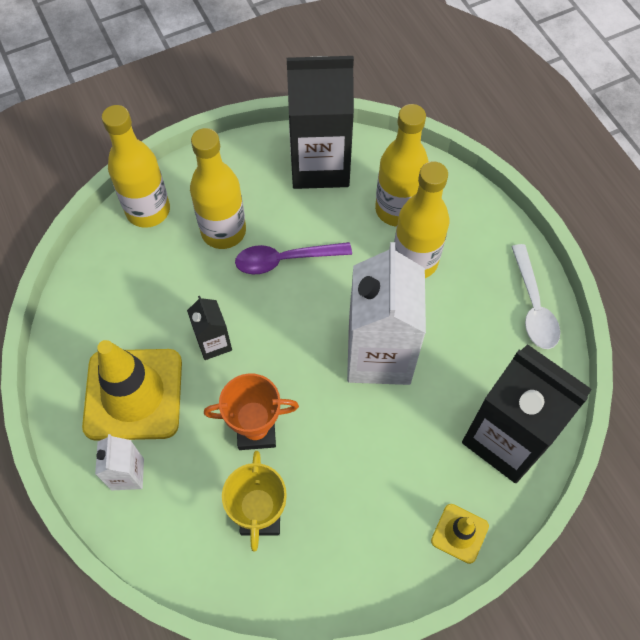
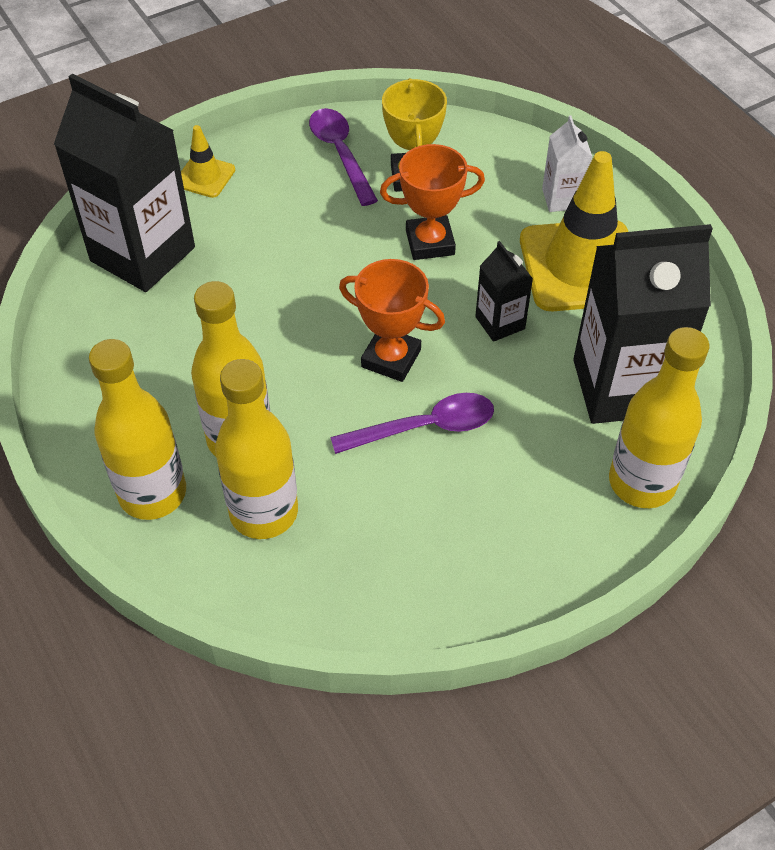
camera: 175 degrees right, 10 degrees down
yellow bottle [190,128,246,249] -> yellow bottle moved to [89,339,186,520]
black carton [287,56,354,189] -> black carton moved to [573,224,713,424]
white carton [347,242,426,385] -> none
white spoon [511,244,560,349] -> none
none -> purple spoon [309,108,378,206]
none -> orange trophy [339,259,445,382]

